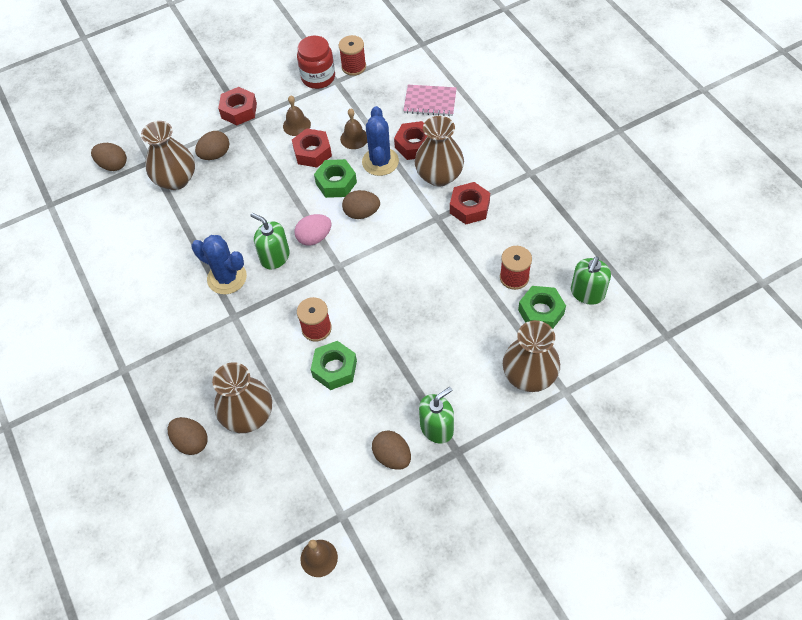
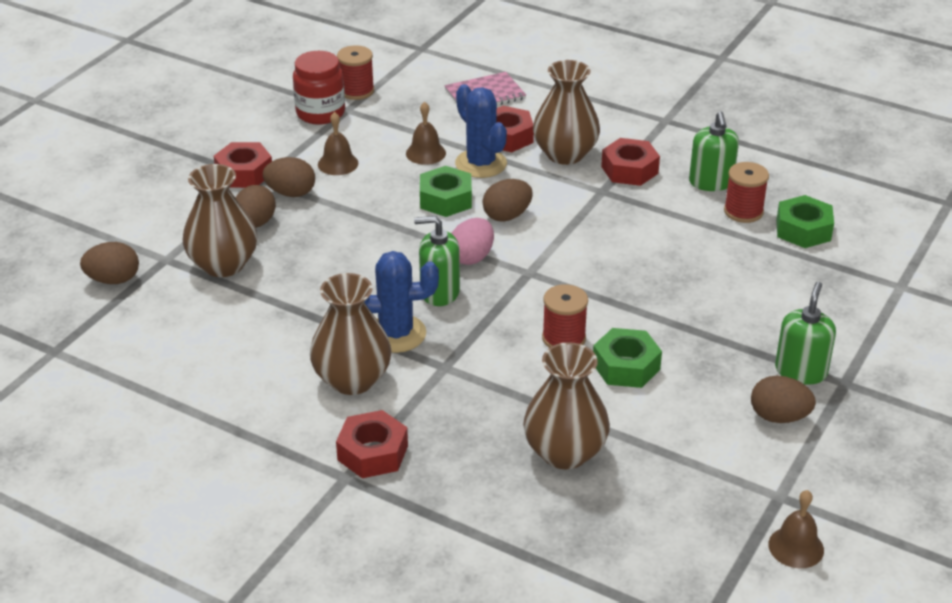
camera: 35 degrees left, 20 degrees down
brown egg [168,417,208,455] -> brown egg moved to [263,157,315,197]
red nut [292,128,332,167] -> red nut moved to [336,410,408,478]
brown vase [503,320,560,392] -> brown vase moved to [310,273,392,395]
green soap dispenser [571,257,611,305] -> green soap dispenser moved to [689,111,739,191]

